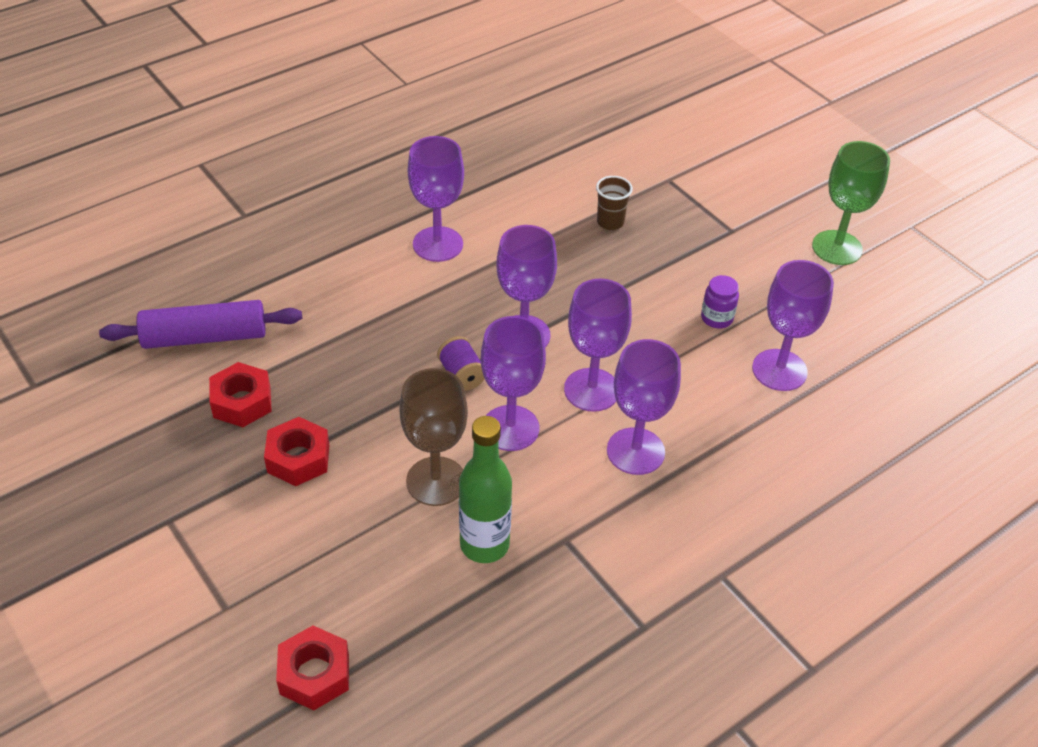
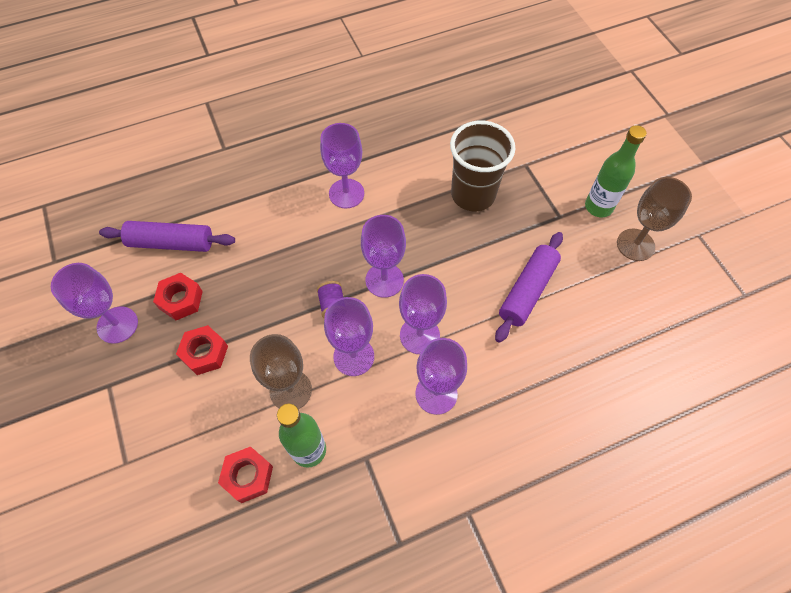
camera: 15 degrees right, 15 degrees up
red nut [276,625,349,710] -> red nut moved to [218,446,273,503]
brown cup [596,176,633,230] -> brown cup [450,121,516,211], size x2.25
purple jar [701,275,739,328] -> purple rolling pin [495,232,563,343]
purple goblet [752,260,834,391] -> purple goblet moved to [51,263,138,344]
green goblet [812,141,890,265] -> brown goblet [617,177,692,261]
none -> green bottle [585,125,647,217]

